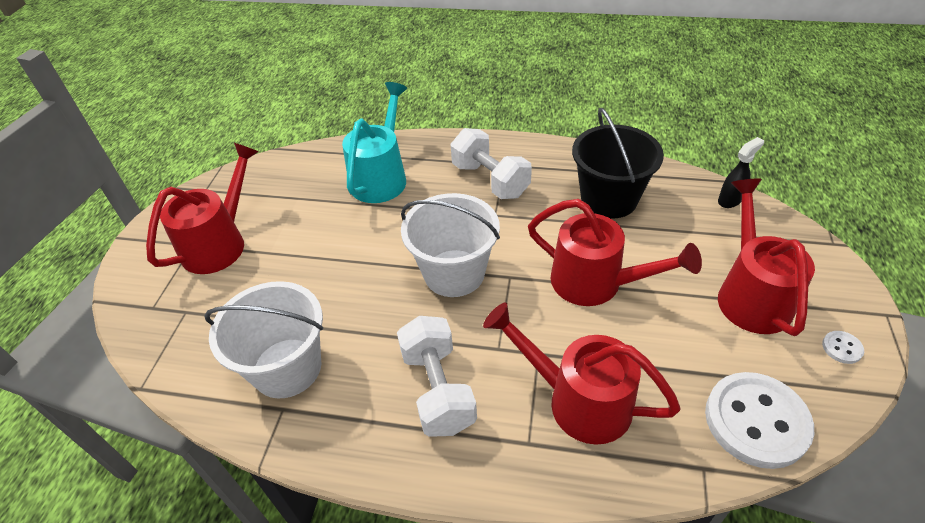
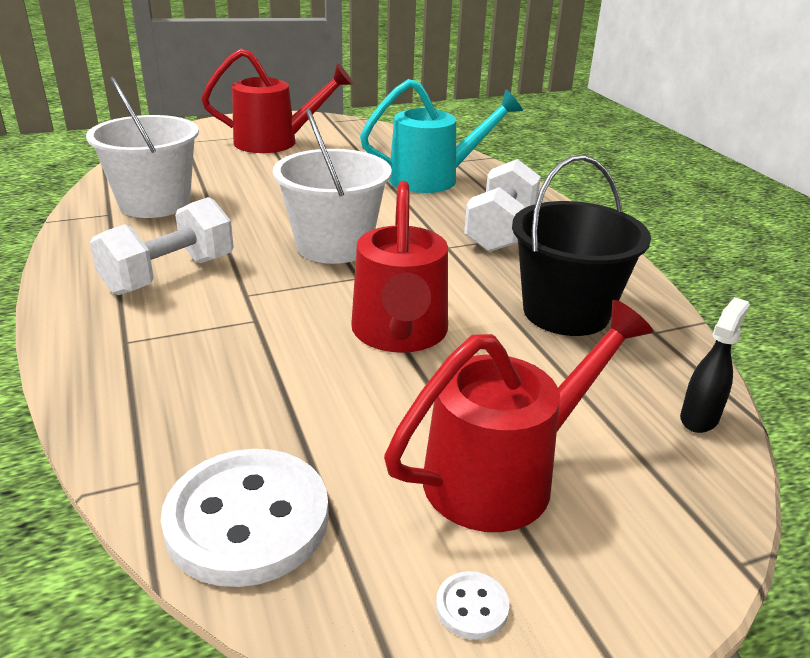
camera: 55 degrees right, 15 degrees down
red watering can [483,303,681,445] -> none
black spray bottle [718,137,764,208] -> black spray bottle turned 75 degrees counterclockwise [680,297,750,433]

